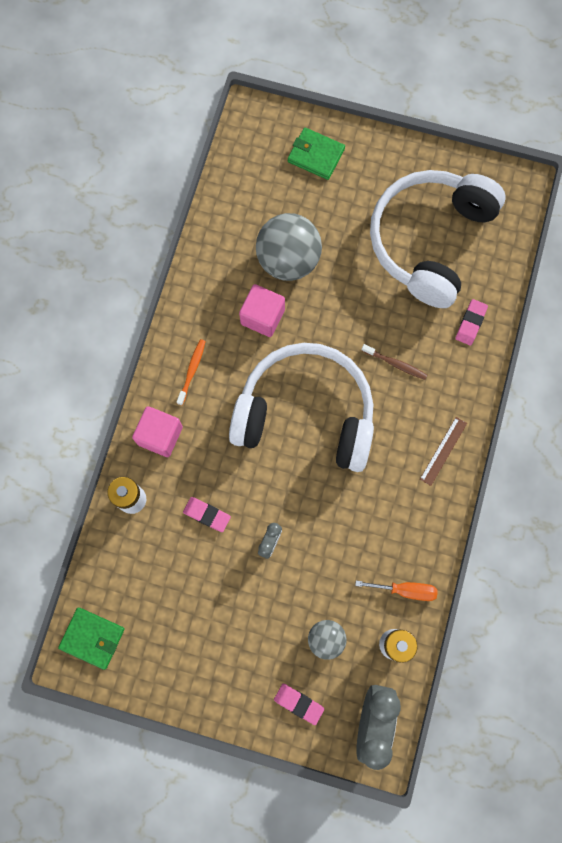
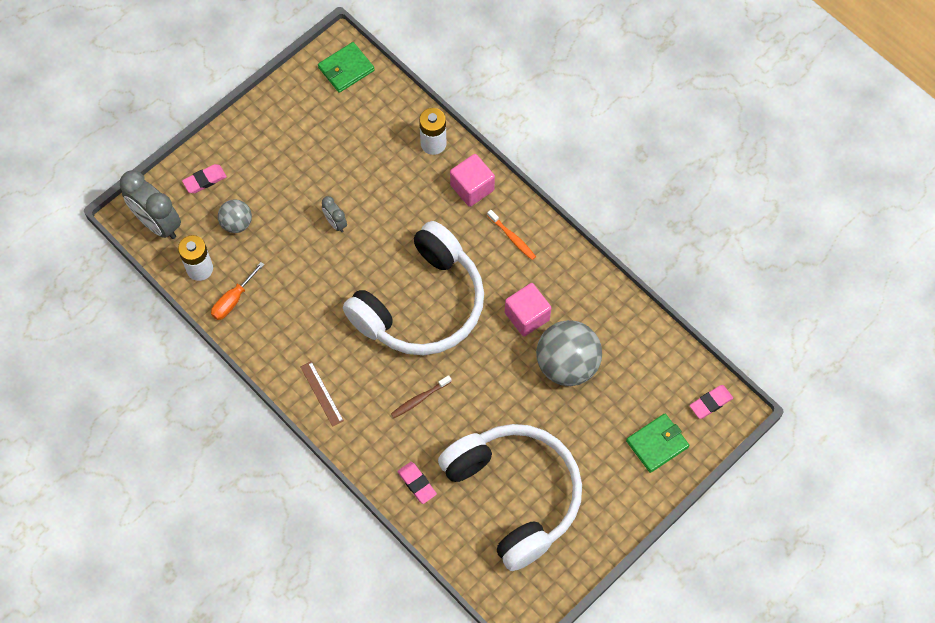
camera: 120 degrees right, 10 degrees down
pink eraser [183,497,231,532] -> pink eraser moved to [690,385,733,419]

